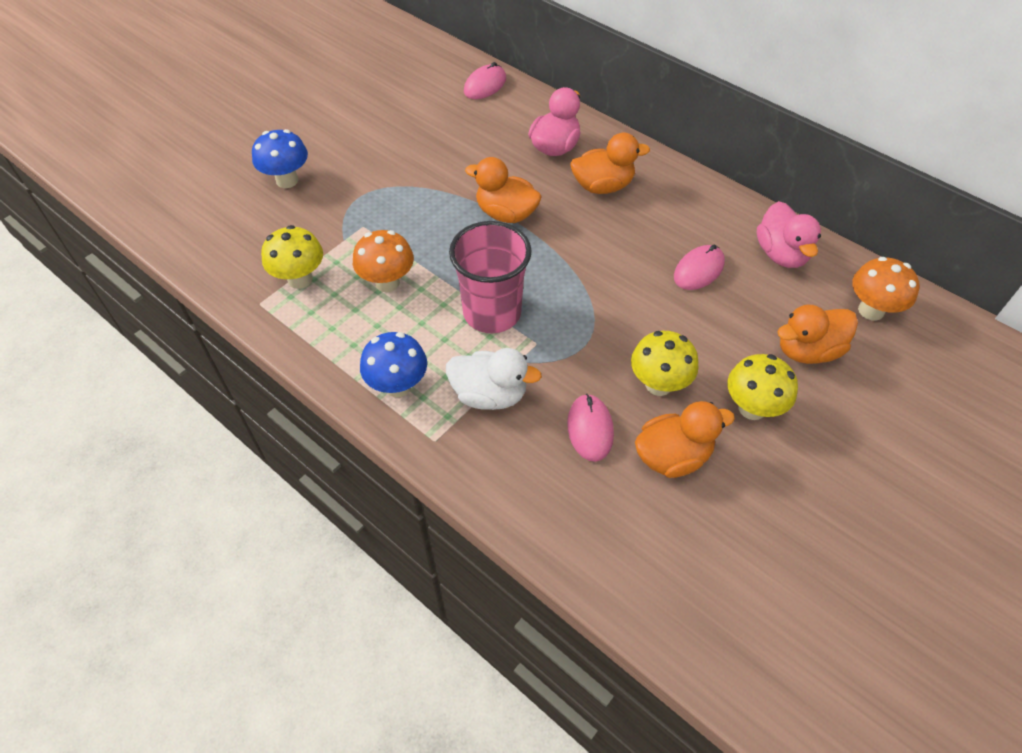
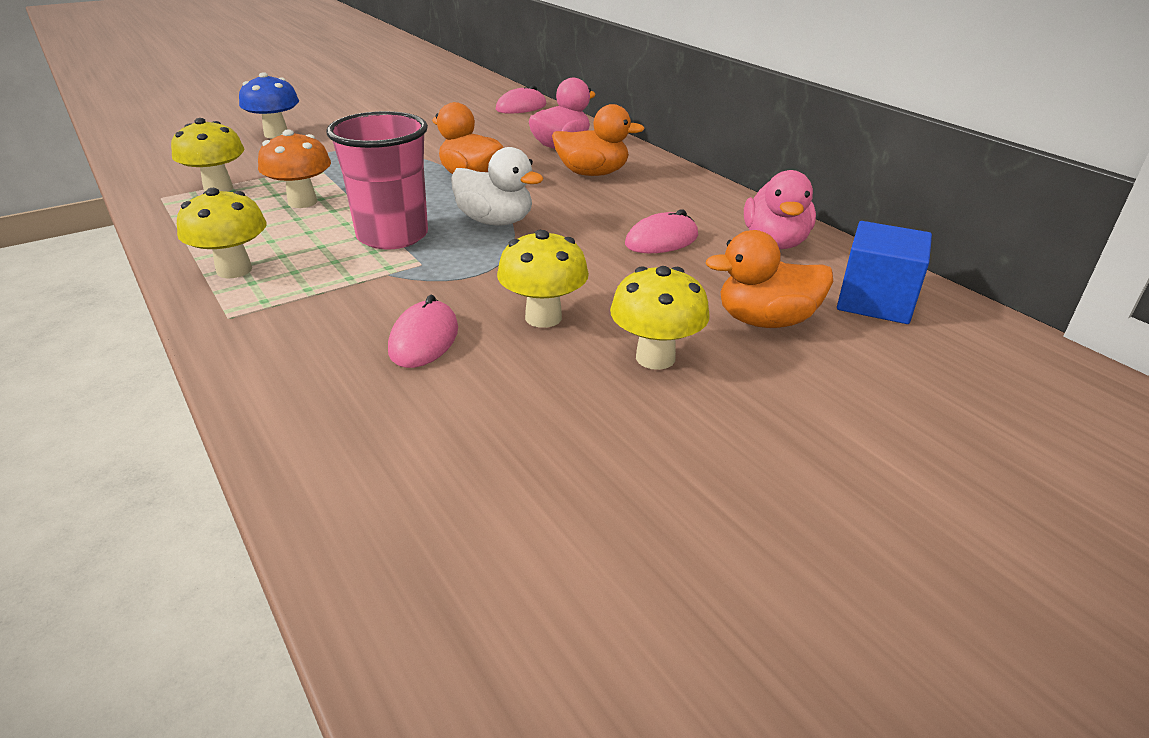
camera: 15 degrees right, 20 degrees down
blue mushroom [360,332,427,397] -> yellow mushroom [177,188,266,278]
white duck [446,348,542,410] -> white duck moved to [451,147,544,226]
orange duck [635,401,735,478] -> none
orange mushroom [852,257,920,321] -> blue cube [837,221,932,324]

